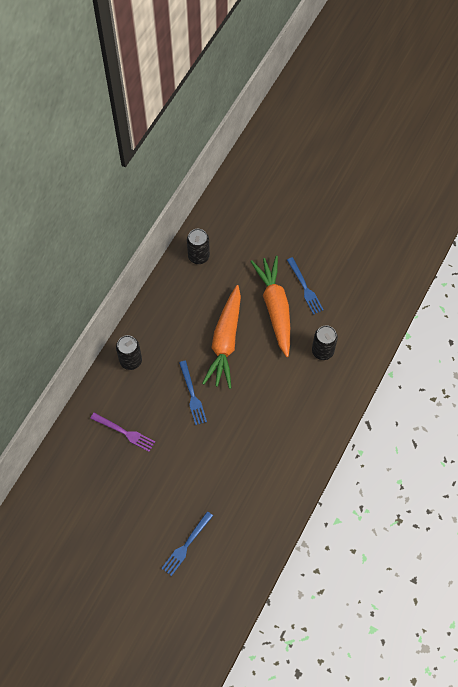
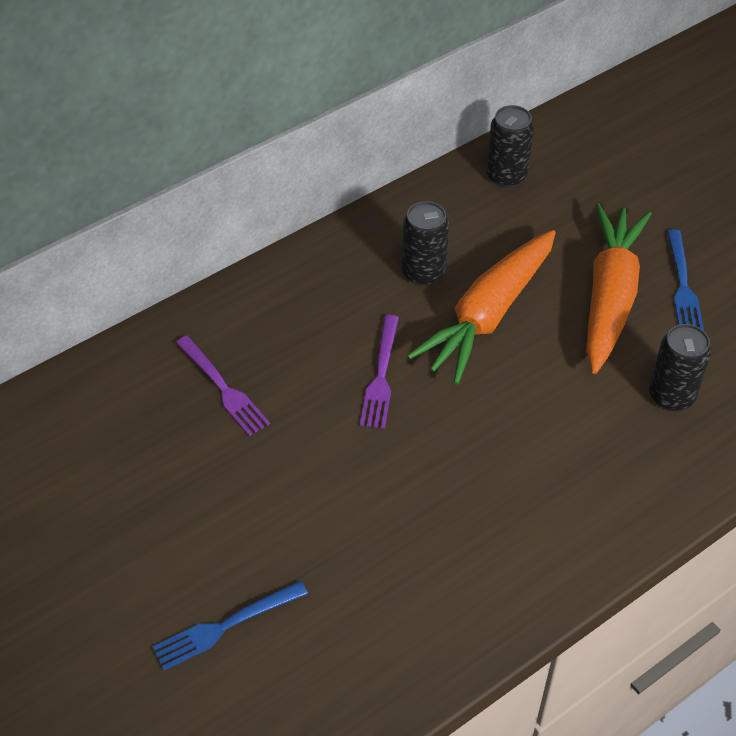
camera: 25 degrees right, 15 degrees down
black can [116,335,142,370] -> black can moved to [402,201,449,286]
blue fork [179,361,207,425] -> purple fork [360,315,399,429]

